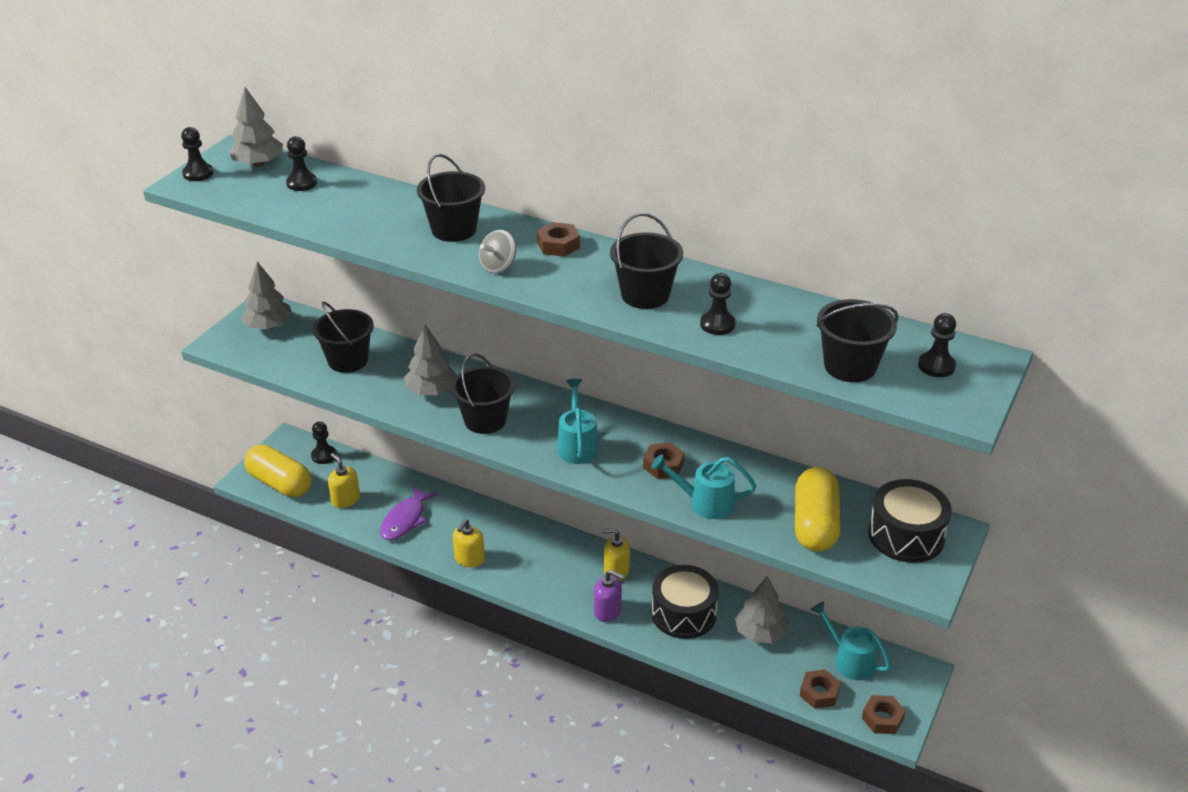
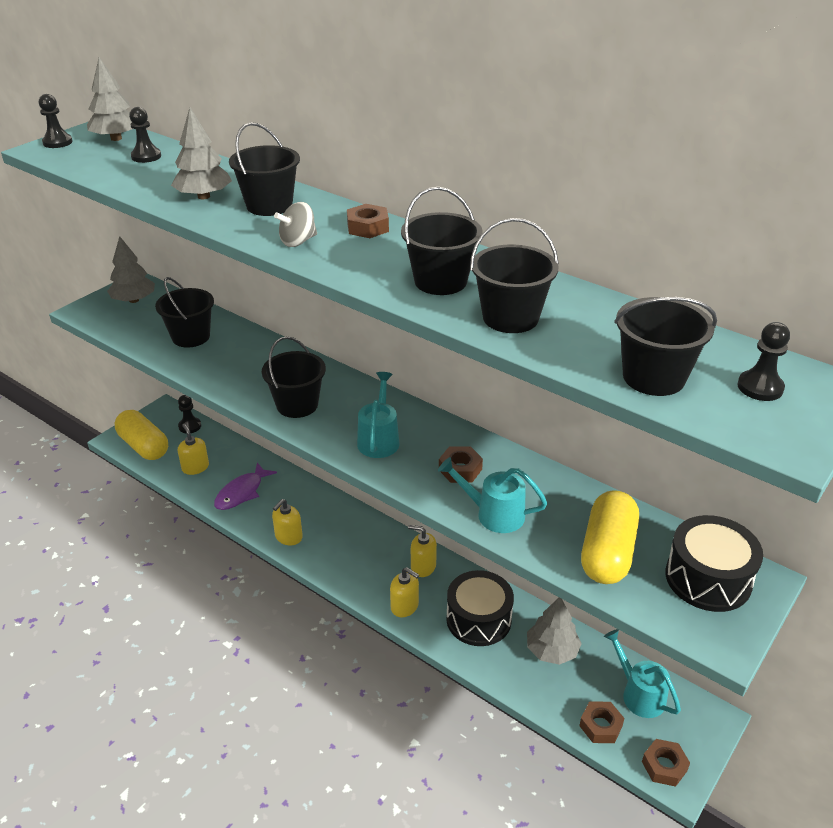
camera: 10 degrees right, 0 degrees up
grey tree [404,324,457,395] -> grey tree moved to [171,108,232,199]
purple soap dispenser [594,570,624,622] -> yellow soap dispenser [390,567,419,617]
black pawn [700,273,736,335] -> black bucket [470,218,559,333]

